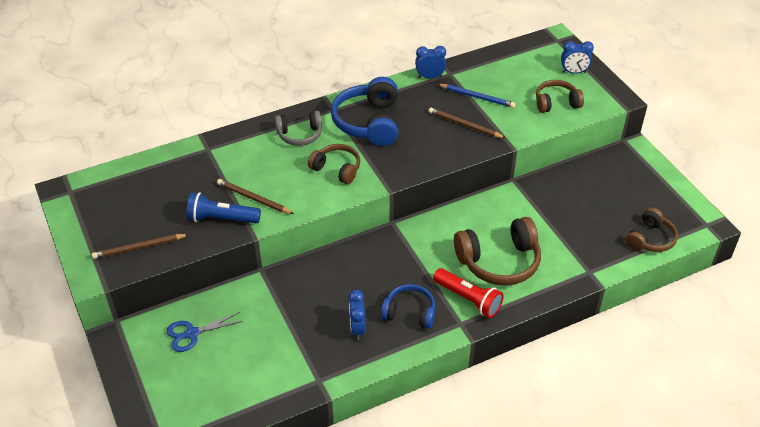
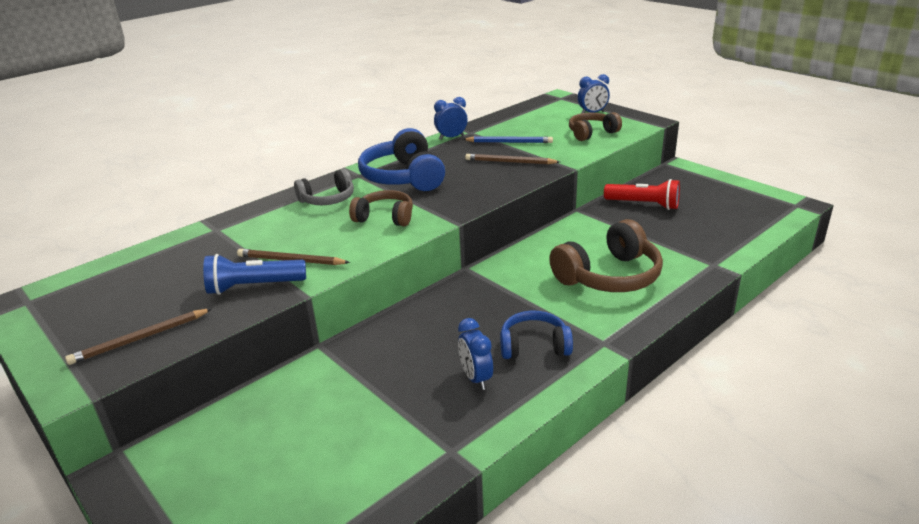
camera: 15 degrees left, 15 degrees down
blue scissors [166,312,243,352] -> none
red flashlight [433,268,504,318] -> red flashlight moved to [604,179,680,210]
brown headphones [626,207,678,252] -> none

